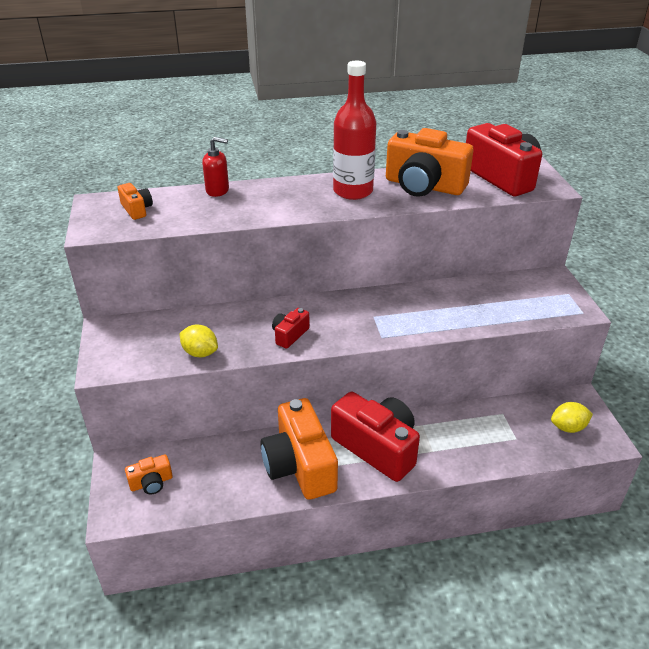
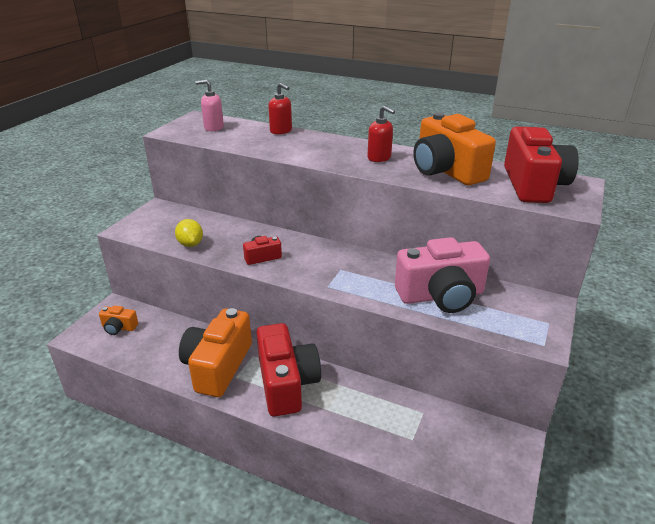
camera: 35 degrees right, 5 degrees down
orange camera [118,183,153,220] -> pink soap dispenser [195,80,224,131]
red bottle [333,60,376,200] -> red soap dispenser [368,106,395,162]
yellow lemon [551,402,593,433] -> none
none -> pink camera [395,237,490,313]

